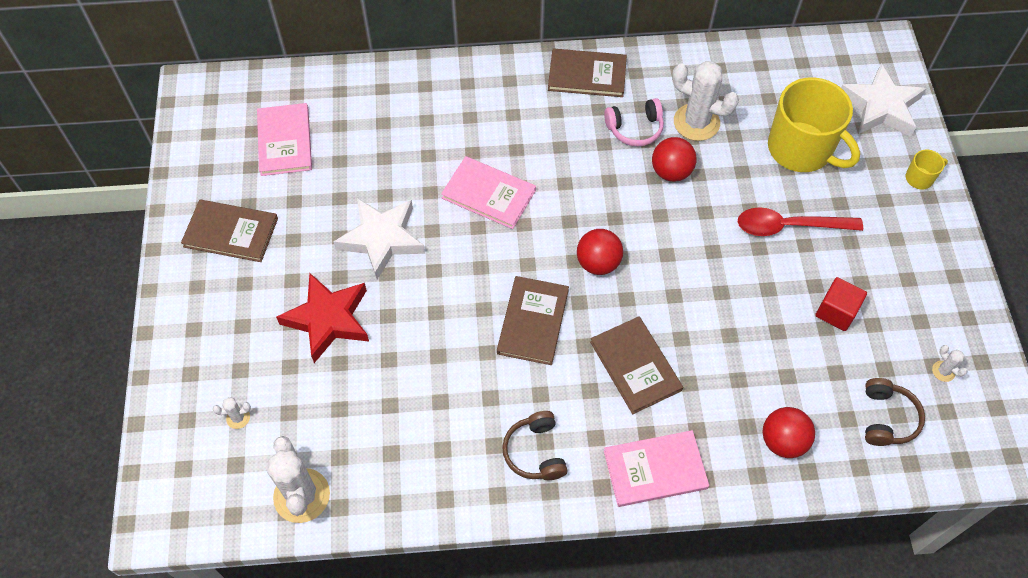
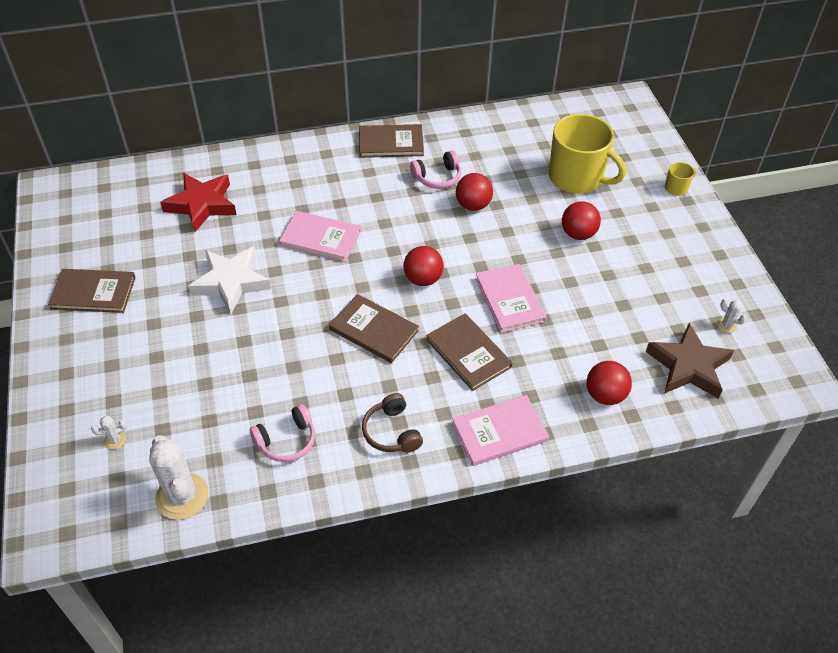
camera: 10 degrees left, 10 degrees down
pink book [257,103,312,176] -> pink book moved to [475,264,547,333]
red star [276,273,369,363] -> red star moved to [160,173,237,233]
brown book [497,276,569,365] -> brown book turned 60 degrees counterclockwise [329,294,419,363]
white cactus [672,61,739,141] -> none
red spoon [738,207,863,236] -> red ball [562,201,601,240]
red cube [815,277,867,331] -> none
white star [841,63,926,137] -> none
brown headphones [865,378,925,446] -> brown star [646,323,734,398]
none -> pink headphones [250,404,315,462]

